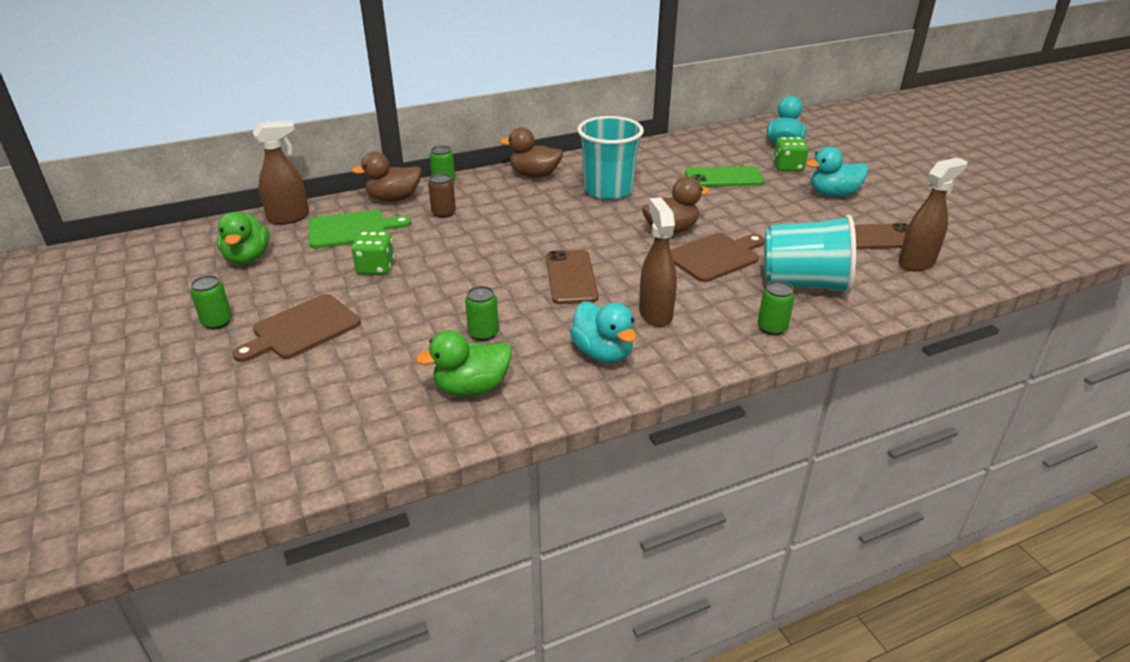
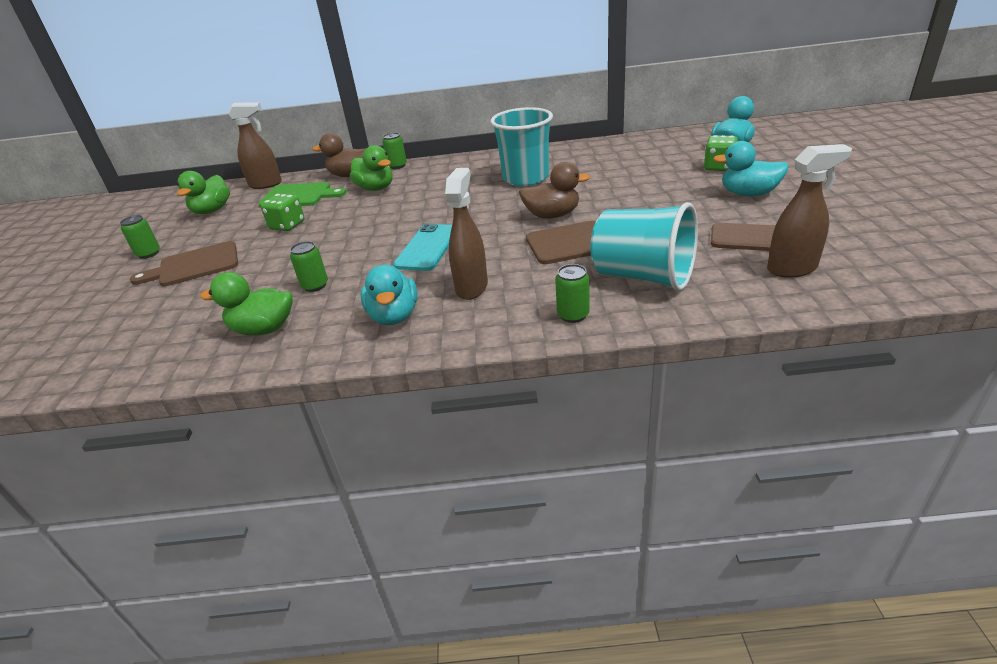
camera: 25 degrees right, 0 degrees up
brown can [428,173,456,218] -> green duck [350,145,392,191]
brown duck [500,127,563,178] -> none
brown phone [546,250,599,304] -> turquoise phone [393,223,452,271]
green phone [685,166,765,187] -> none

